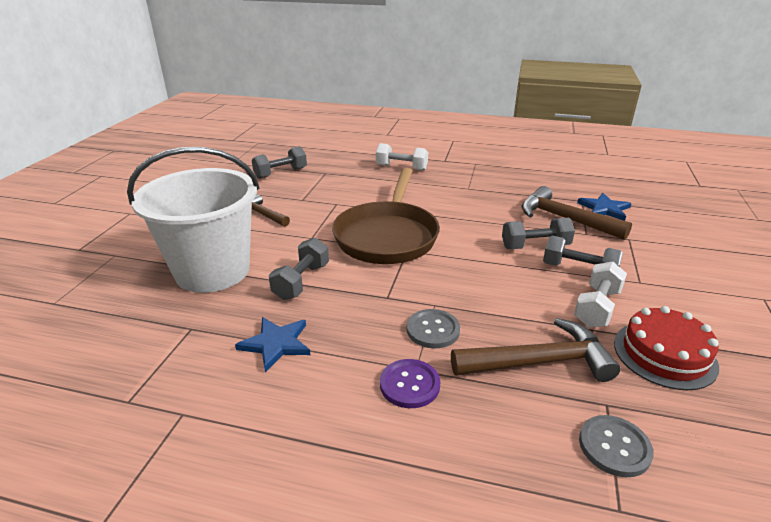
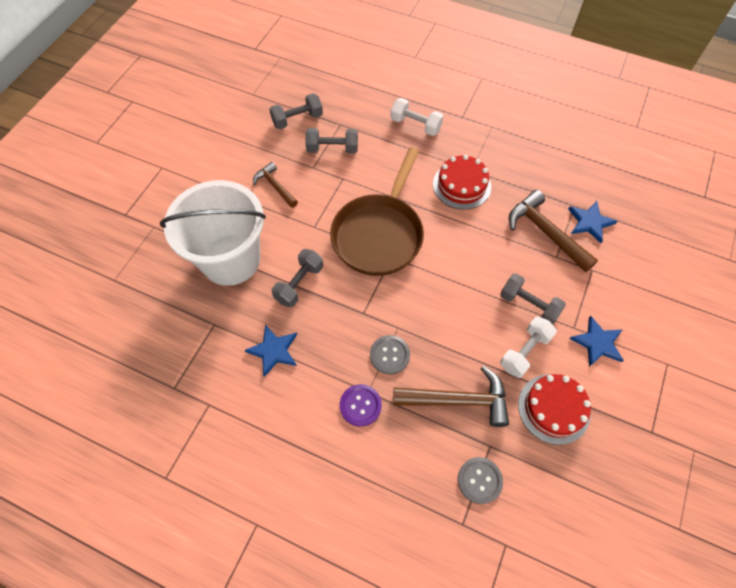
camera: 10 degrees right, 30 degrees up
grey dumbbell [502,218,575,249] -> grey dumbbell moved to [305,128,358,154]
none -> red cake [433,155,491,210]
none -> blue star [569,316,624,367]

